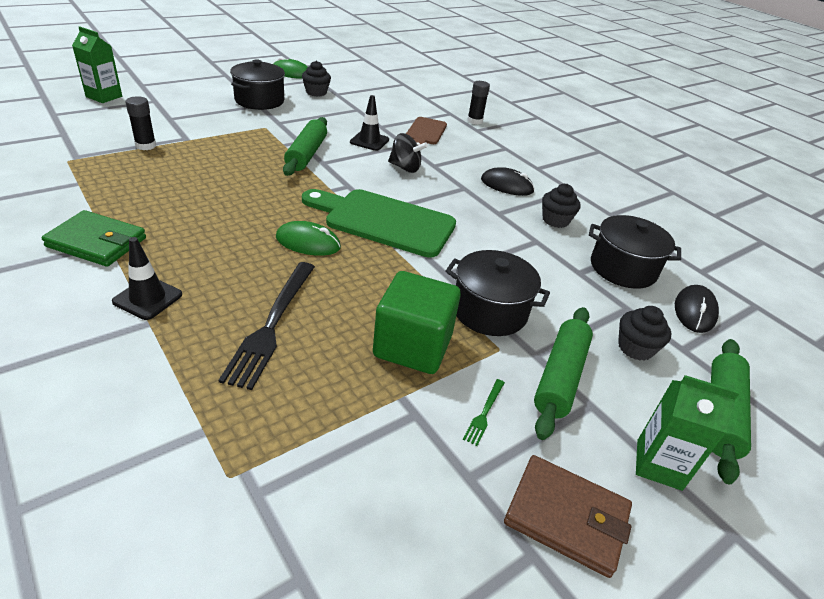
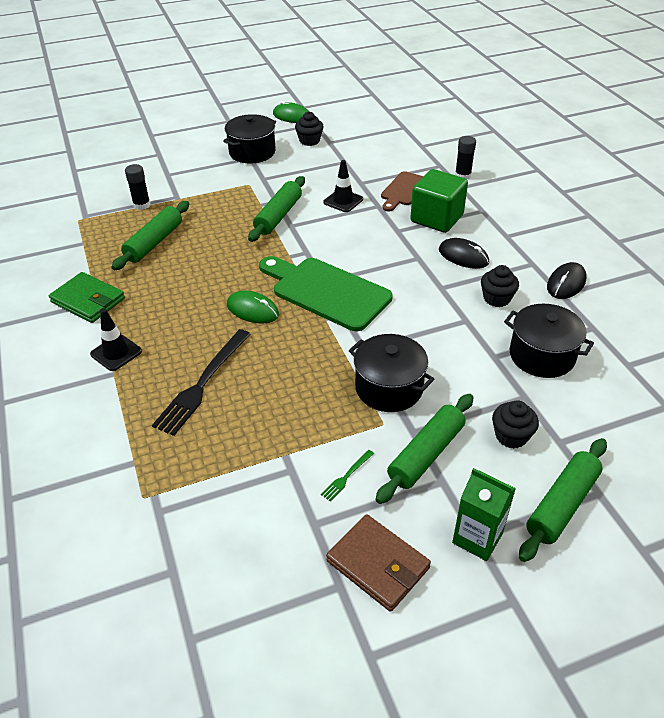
camera: 20 degrees right, 5 degrees up
green carton [72,26,122,103] -> none
green cube [373,271,461,374] -> green cube moved to [410,169,468,233]
black spinning top [388,133,428,173] -> none
black mouse [675,285,719,333] -> black mouse moved to [547,262,587,299]
none -> green rolling pin [112,201,189,270]

